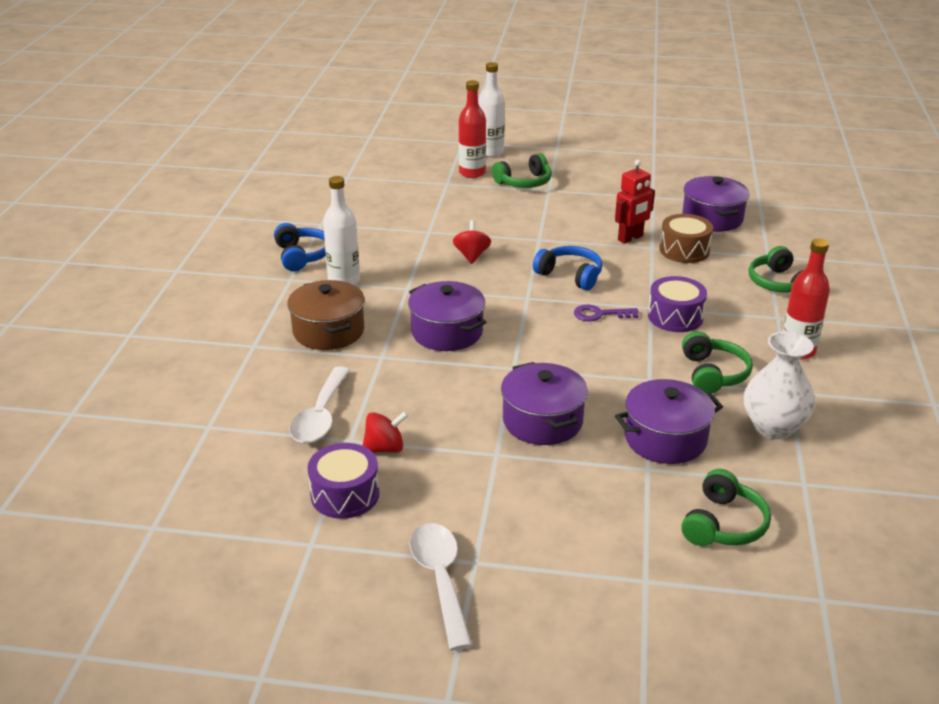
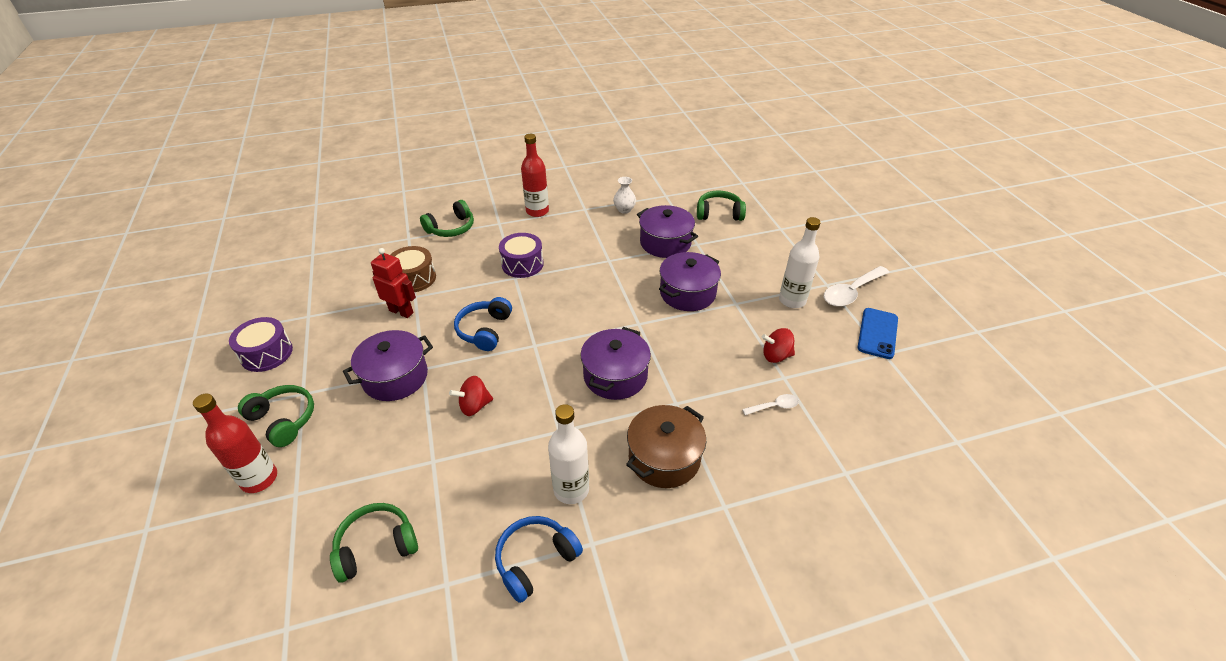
camera: 115 degrees left, 10 degrees up
white spoon [290,366,350,443] -> white spoon [742,394,799,415], size x0.52
purple drum [307,443,379,519] -> purple drum moved to [229,317,293,372]
red spinning top [363,411,408,453] -> red spinning top turned 45 degrees counterclockwise [762,328,795,363]
white bottle [478,62,505,157] -> white bottle moved to [779,217,821,308]
purple key [574,305,639,321] -> none
purple pot [682,176,750,232] -> purple pot moved to [343,330,433,401]
green headphones [682,331,753,393] -> green headphones moved to [330,503,418,583]
white vase [744,331,815,439] -> white vase [613,177,636,214], size x0.56
none -> blue phone [858,308,898,359]

